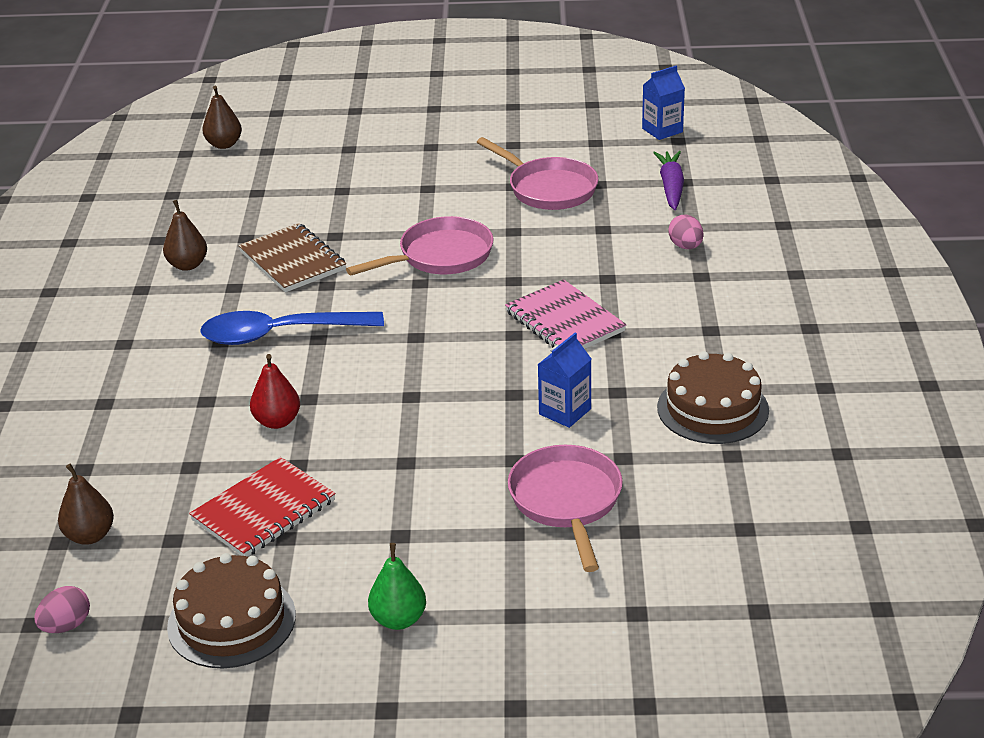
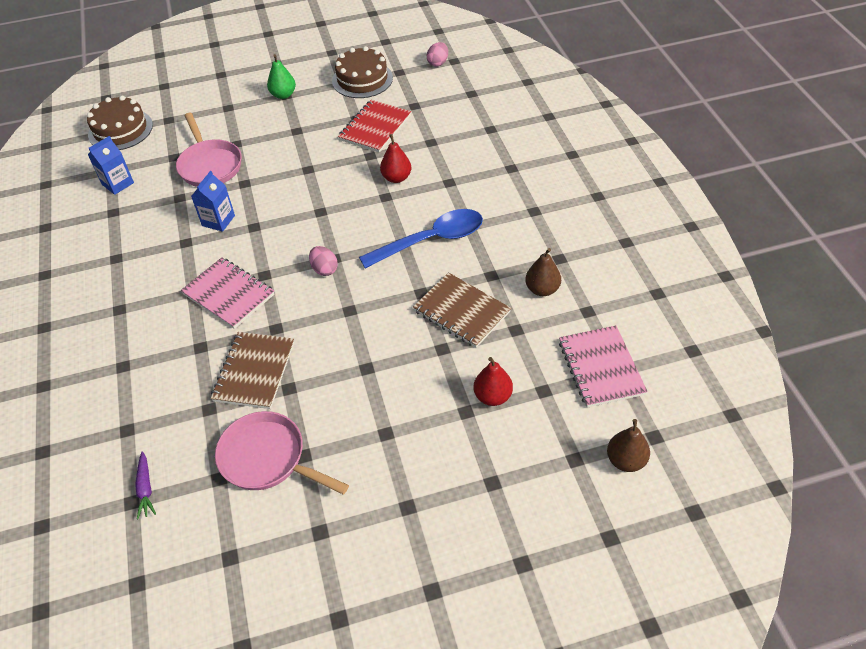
camera: 165 degrees right, 15 degrees up
brown pear [58,464,114,545] -> none
pink pan [346,216,494,275] -> none
blue carton [642,65,685,140] -> blue carton moved to [88,136,134,195]
purple carrot [653,151,684,210] -> purple carrot [135,451,156,520], size x0.66
brown cake [657,351,769,444] -> brown cake moved to [87,96,153,150]
pink egg [668,214,703,249] -> pink egg moved to [309,246,338,276]
none -> brown notebook [211,332,294,409]
none -> red pear [474,357,513,406]
none -> pink notebook [559,326,648,408]

